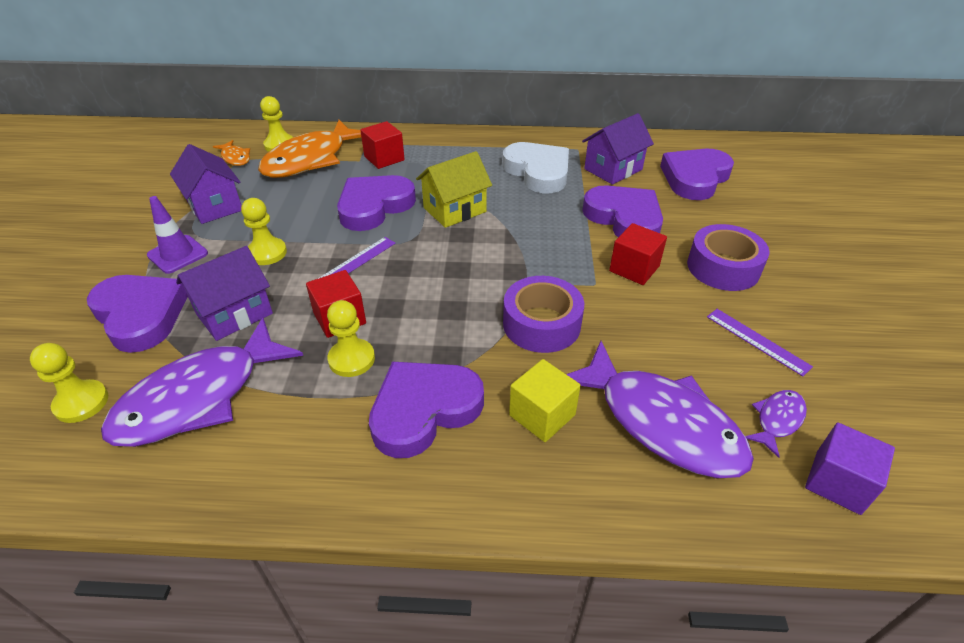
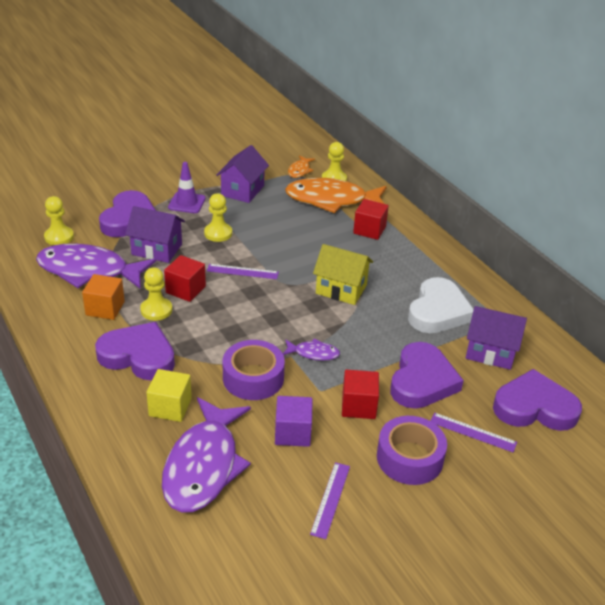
camera: 55 degrees right, 5 degrees down
purple heart [337,175,416,231] -> none
purple fish [745,390,807,458] -> purple fish moved to [283,338,340,361]
purple cube [805,423,895,515] -> purple cube moved to [275,396,313,447]
none -> orange cube [82,274,125,320]
none -> purple ruler [430,413,517,452]

